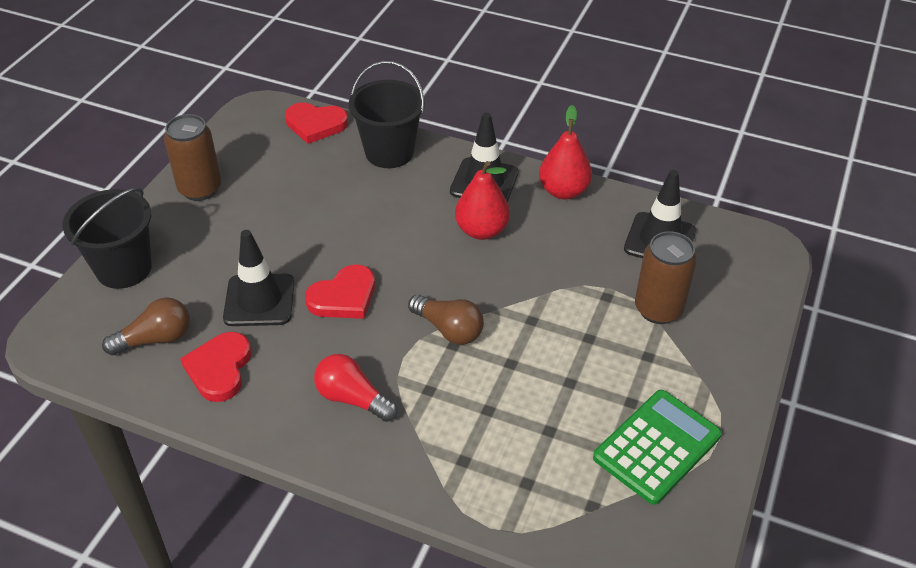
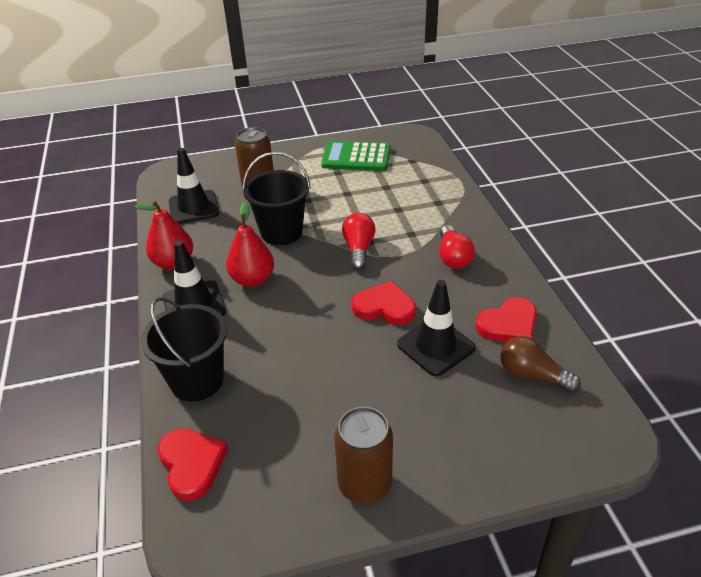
camera: 125 degrees left, 5 degrees down
black bucket [62,187,152,289] -> black bucket moved to [242,152,311,245]
brown light bulb [408,294,484,345] -> red light bulb [342,213,375,270]

